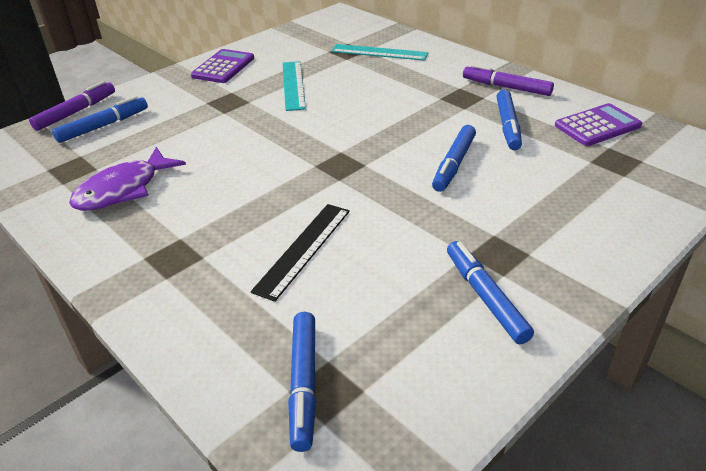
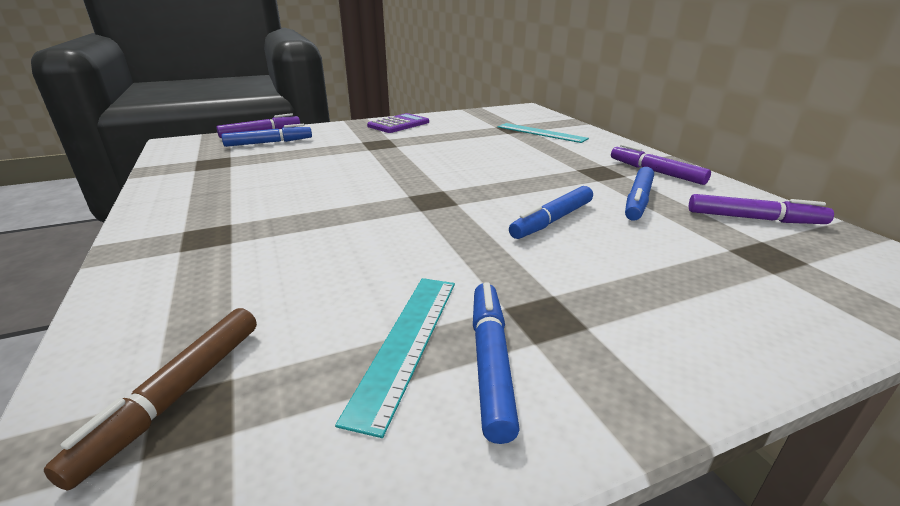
camera: 20 degrees right, 10 degrees down
purple fish [69,147,186,211] -> none
black ruler [251,204,350,302] -> none
turquoise ruler [283,61,306,111] -> turquoise ruler moved to [335,278,455,438]
blue marker [288,312,316,452] -> brown marker [44,308,257,491]
purple calculator [555,103,642,146] -> purple marker [689,194,834,224]

